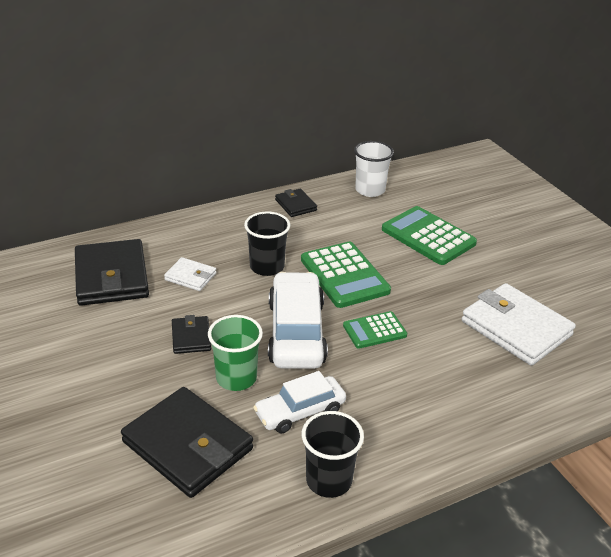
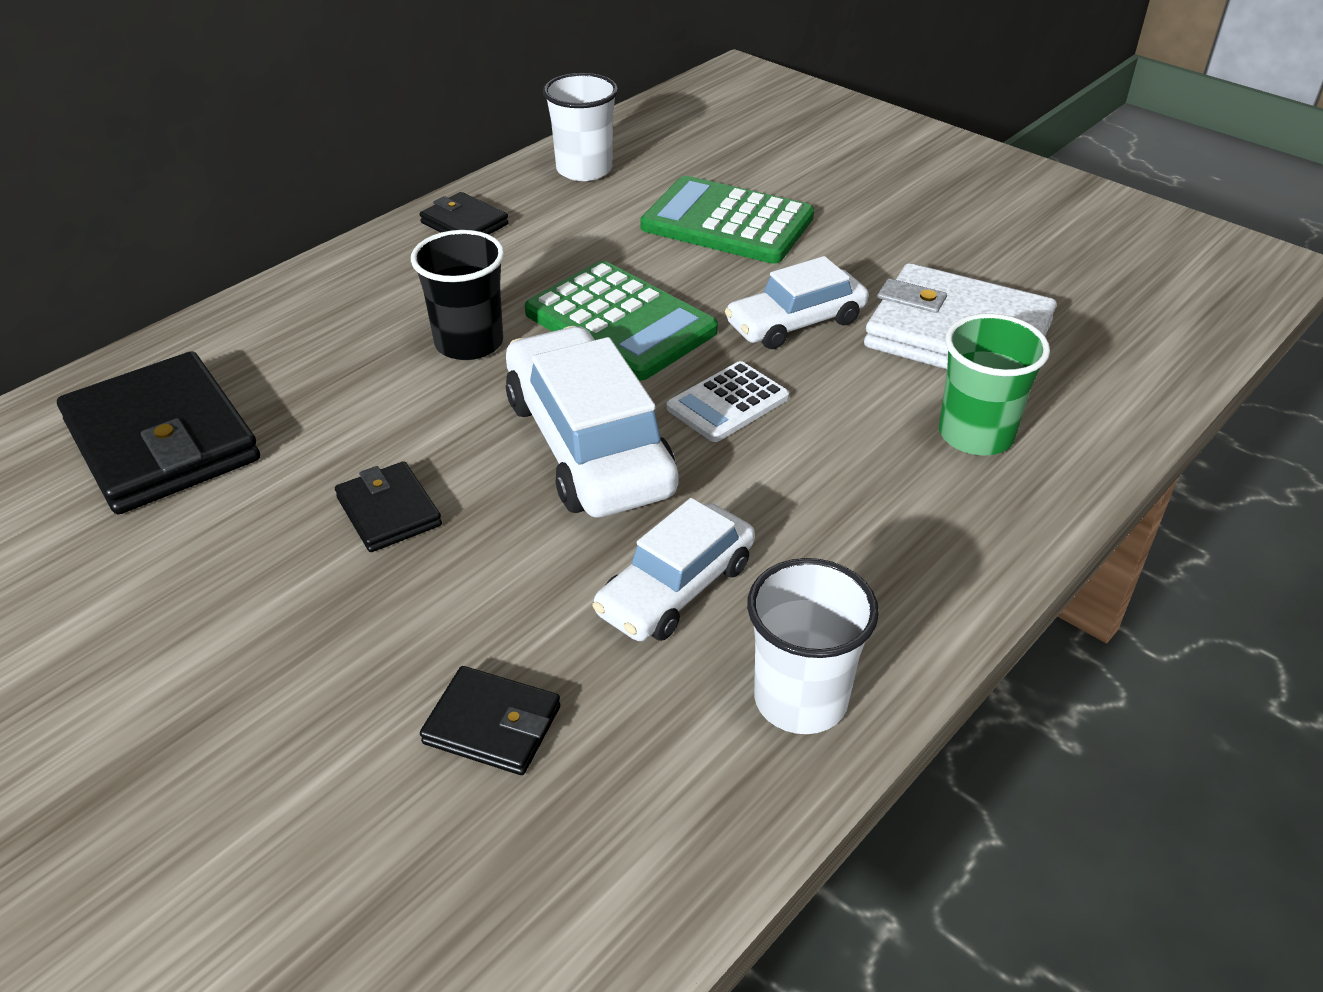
camera: 20 degrees left, 5 degrees up
black wallet [121,387,253,498] -> black wallet [420,666,561,775], size x0.50
white wallet [164,257,216,291] -> none
green cup [208,315,263,391] -> green cup moved to [939,313,1050,456]
black cup [302,411,364,498] -> white cup [747,558,879,734]
green calculator [343,311,407,348] -> white calculator [666,361,789,442]
none -> white car [725,256,869,349]

